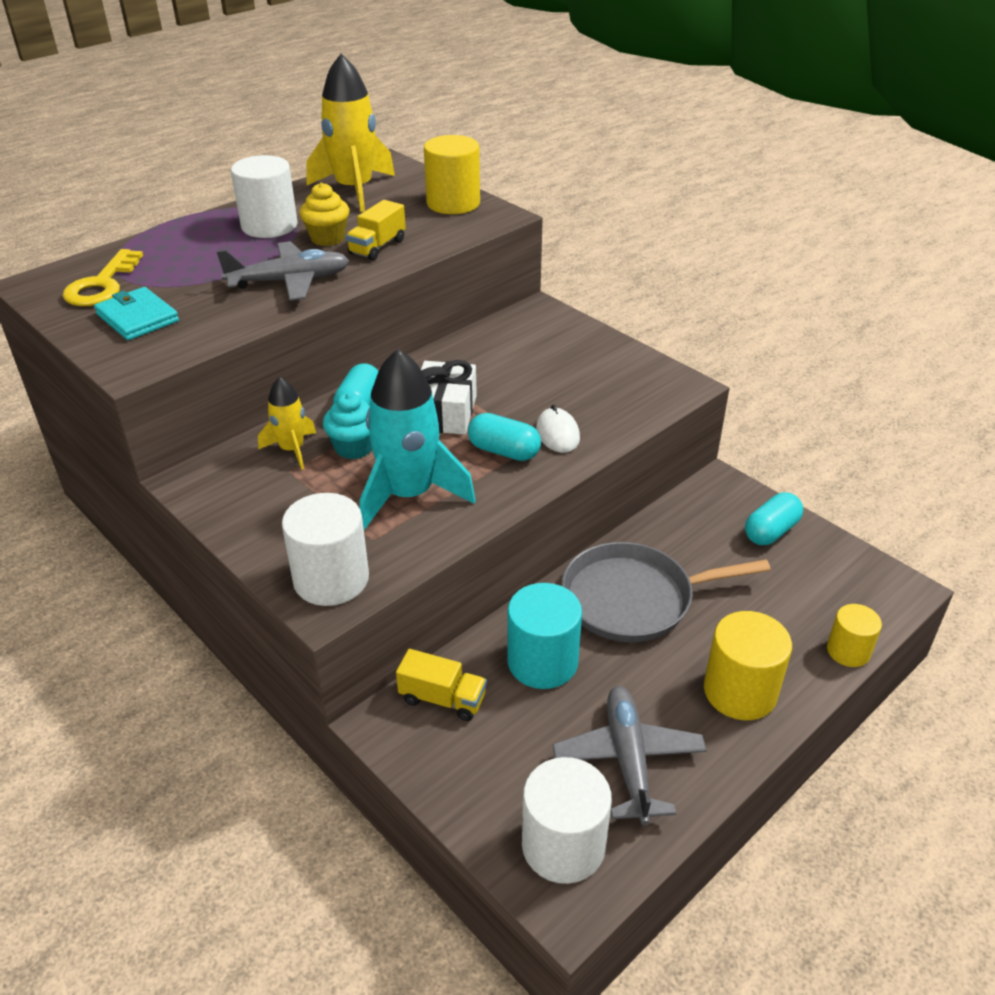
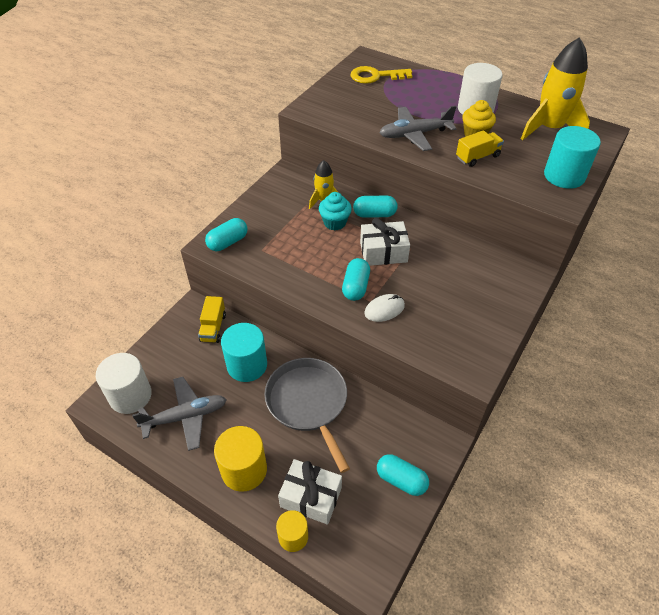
camera: 75 degrees right, 10 degrees up
turquoise wallet [94,287,179,340] -> none
grey plane [216,241,349,301] -> grey plane turned 105 degrees clockwise [379,106,456,151]
white cylinder [282,493,369,606] -> turquoise capsule [205,218,248,251]
yellow truck [346,200,406,260] -> yellow truck turned 135 degrees clockwise [456,130,504,167]
turquoise rocket [360,349,476,530] -> none
yellow cylinder [424,135,480,214] -> turquoise cylinder [544,126,601,189]
none -> white gift [278,459,342,525]

